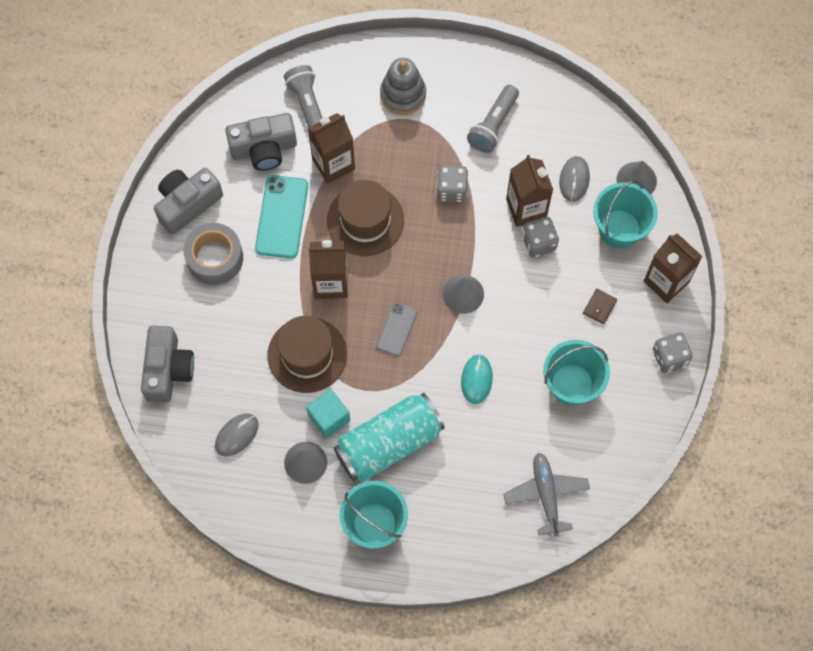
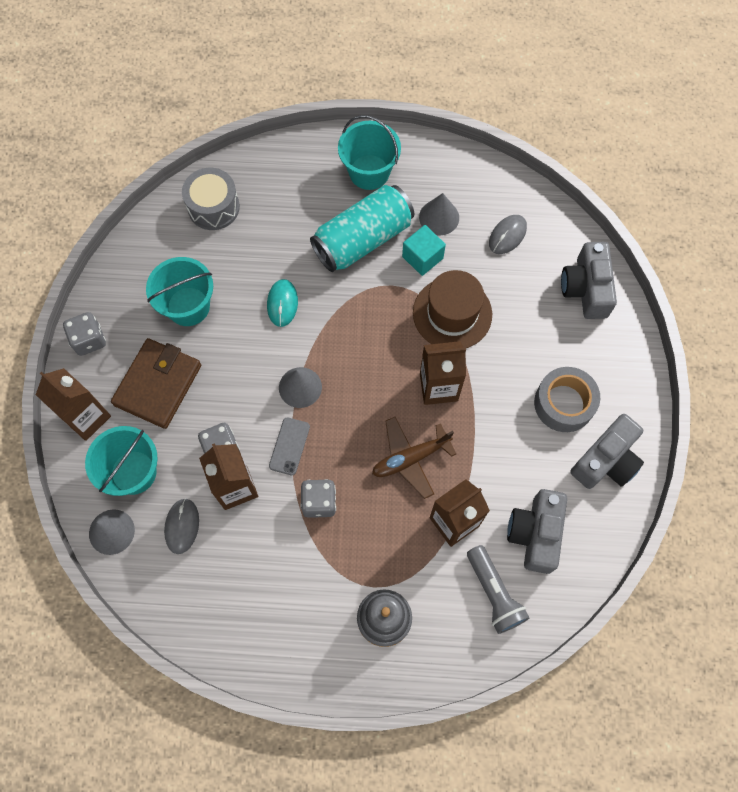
camera: 175 degrees right, 0 degrees up
grey camera [225,113,297,170] -> grey camera turned 60 degrees counterclockwise [507,489,567,574]
turquoise phone [255,175,308,258] -> none
brown hat [327,180,404,256] -> brown plane [372,417,456,499]
grey phone [377,302,418,356] -> grey phone moved to [269,417,310,475]
grey flashlight [467,85,519,153] -> none
grey plane [503,453,590,536] -> grey drum [182,168,240,230]
brown wallet [583,289,617,324] -> brown wallet [111,338,201,429], size x2.45

